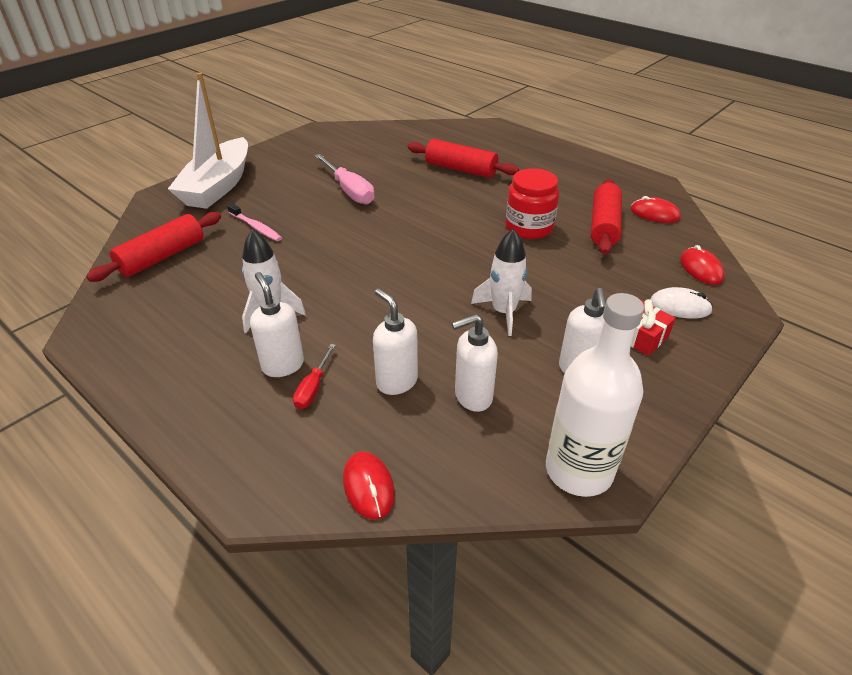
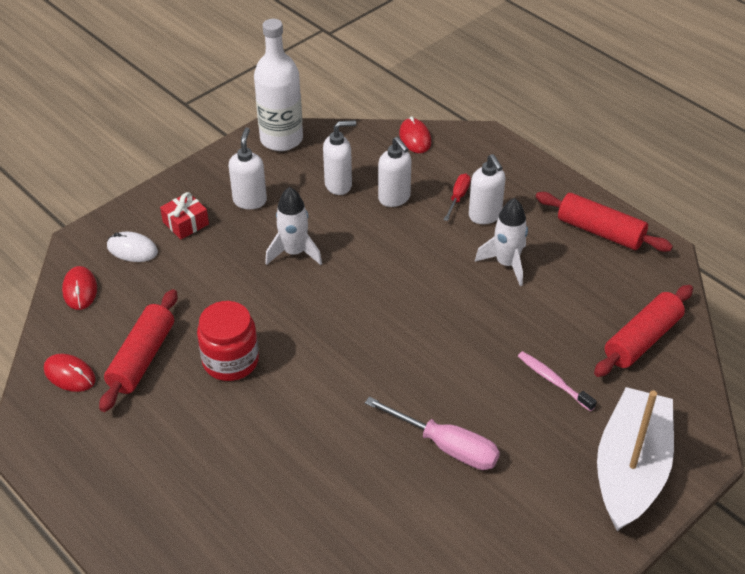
camera: 175 degrees left, 5 degrees up
pink screwdriver [314,154,375,205] -> pink screwdriver turned 150 degrees clockwise [365,397,500,470]
red rolling pin [407,139,519,178] -> red rolling pin moved to [536,192,673,252]

